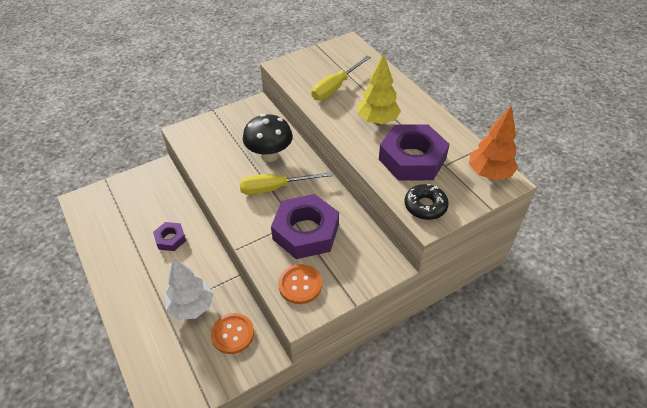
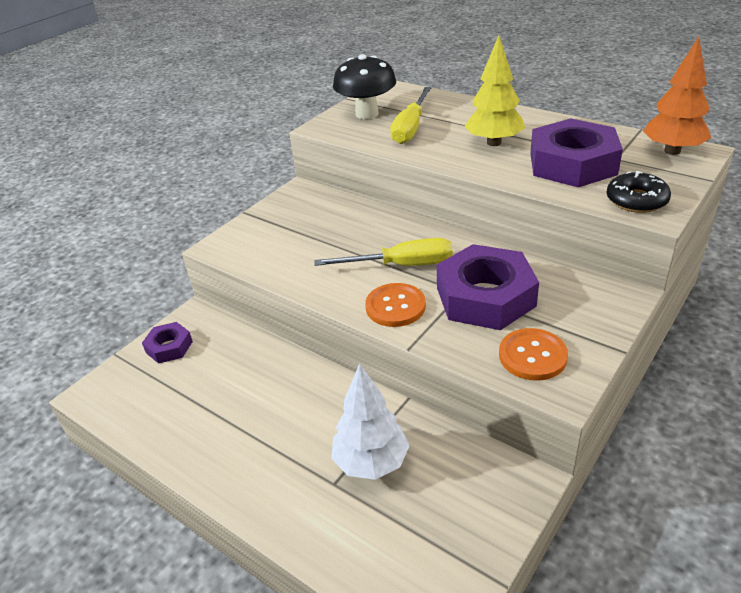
camera: 20 degrees left, 10 degrees down
purple nut [153,222,186,251] -> purple nut moved to [142,322,193,364]
orange button [211,313,254,354] -> orange button moved to [365,283,426,327]
yellow screwdriver [239,172,333,195] -> yellow screwdriver turned 150 degrees counterclockwise [315,238,453,266]
black mushroom [243,114,293,162] -> black mushroom moved to [333,54,396,119]

